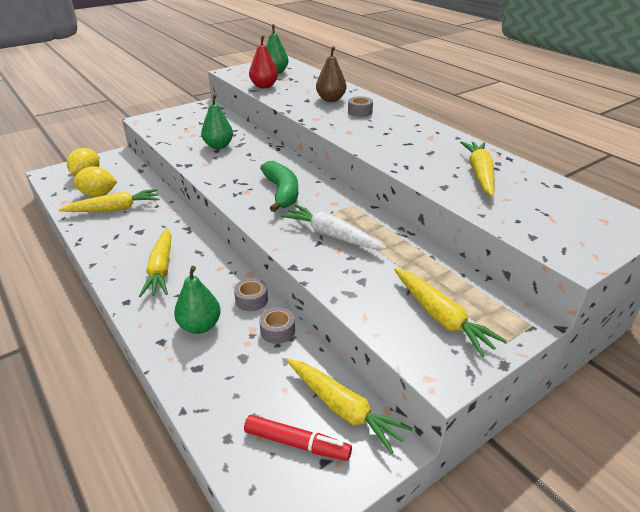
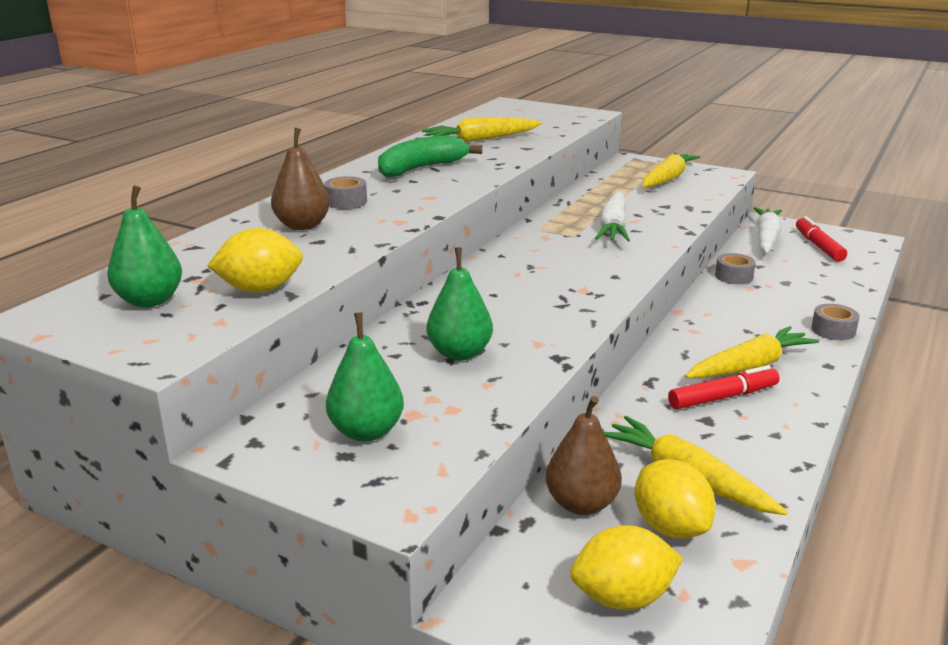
camera: 115 degrees left, 10 degrees down
green pear [174,266,221,334] -> green pear moved to [326,312,404,442]
grey tape [234,278,268,311] -> grey tape moved to [811,304,860,340]
red pear [249,35,278,88] -> yellow lemon [207,228,303,293]
green banana [260,161,298,212] -> green banana moved to [378,135,482,177]
yellow carrot [287,359,413,454] -> white carrot [753,207,782,253]
none -> brown pear [546,396,622,515]
none -> red marker [668,365,780,409]

